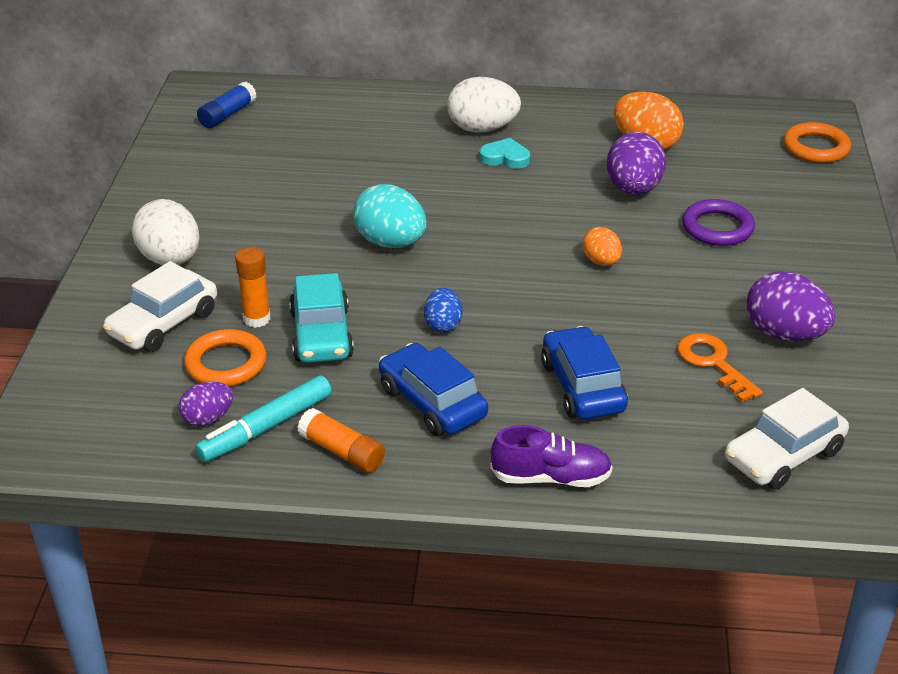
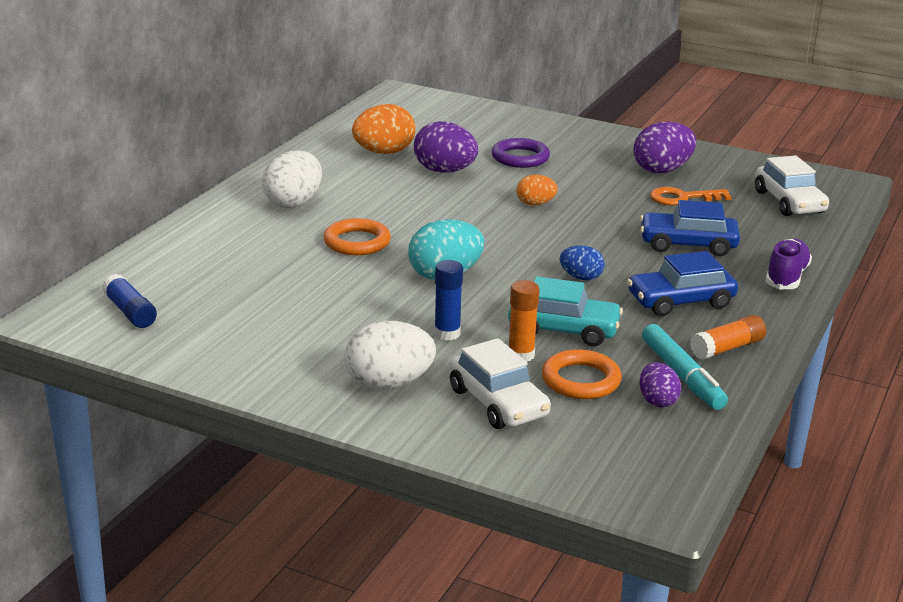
camera: 70 degrees left, 10 degrees down
turquoise heart [479,138,530,169] -> none
orange ring [784,122,851,163] -> orange ring moved to [324,218,391,255]
none -> blue glue stick [434,260,463,340]

